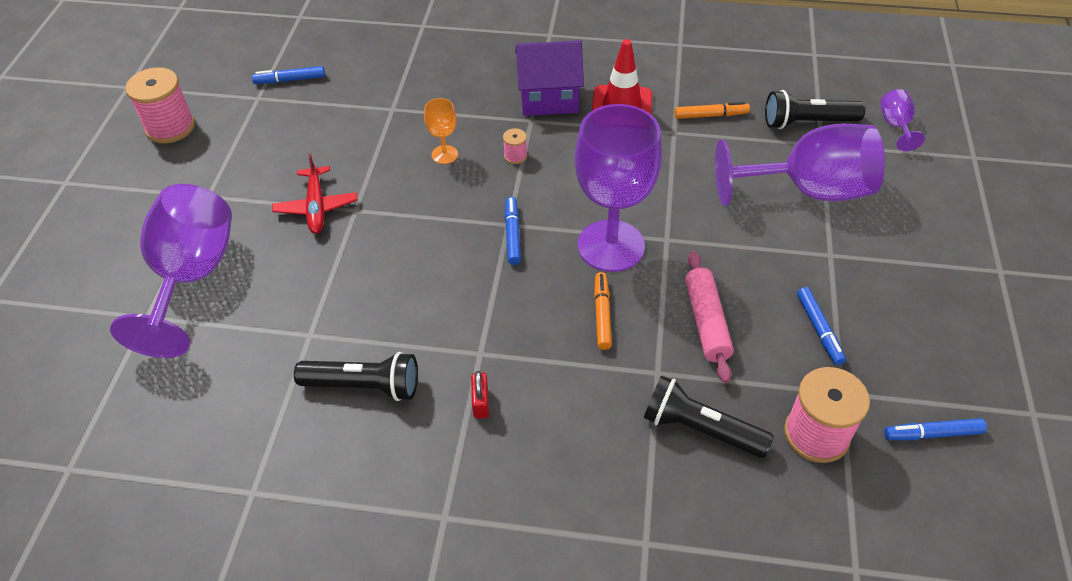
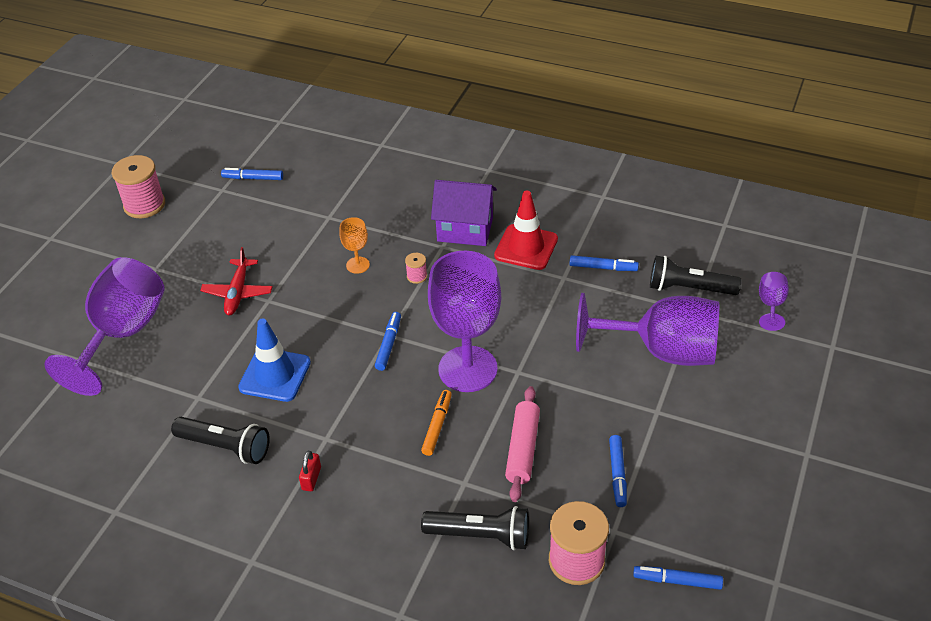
camera: 15 degrees right, 5 degrees down
black flashlight [644,375,774,458] -> black flashlight turned 150 degrees clockwise [421,506,529,550]
orange marker [675,102,750,119] -> blue marker [569,255,639,271]
none -> blue traffic cone [238,318,311,402]

